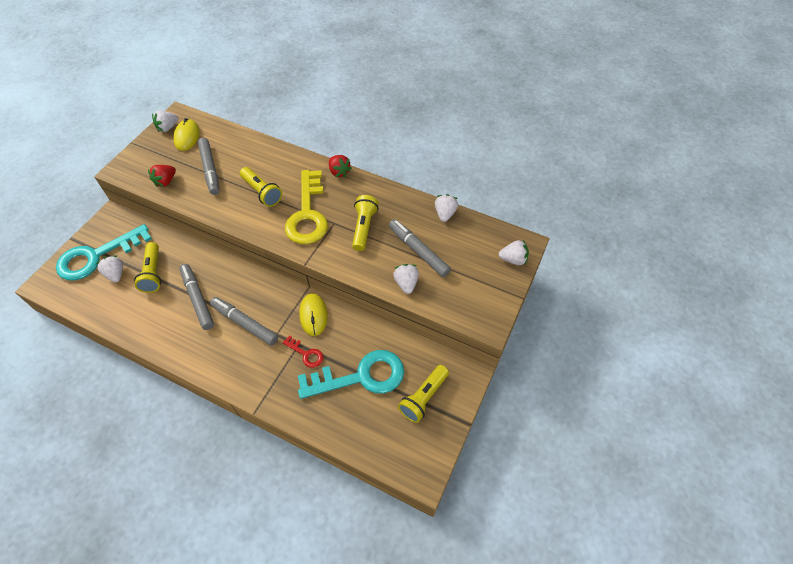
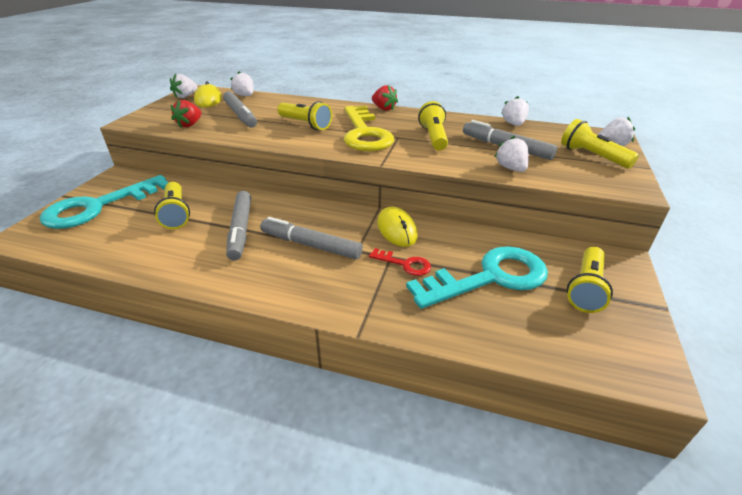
camera: 10 degrees left, 20 degrees down
white strawberry [96,255,123,283] -> white strawberry moved to [230,71,254,96]
grey marker [180,264,214,330] -> grey marker turned 150 degrees counterclockwise [226,191,251,261]
none -> yellow flashlight [561,119,639,169]

